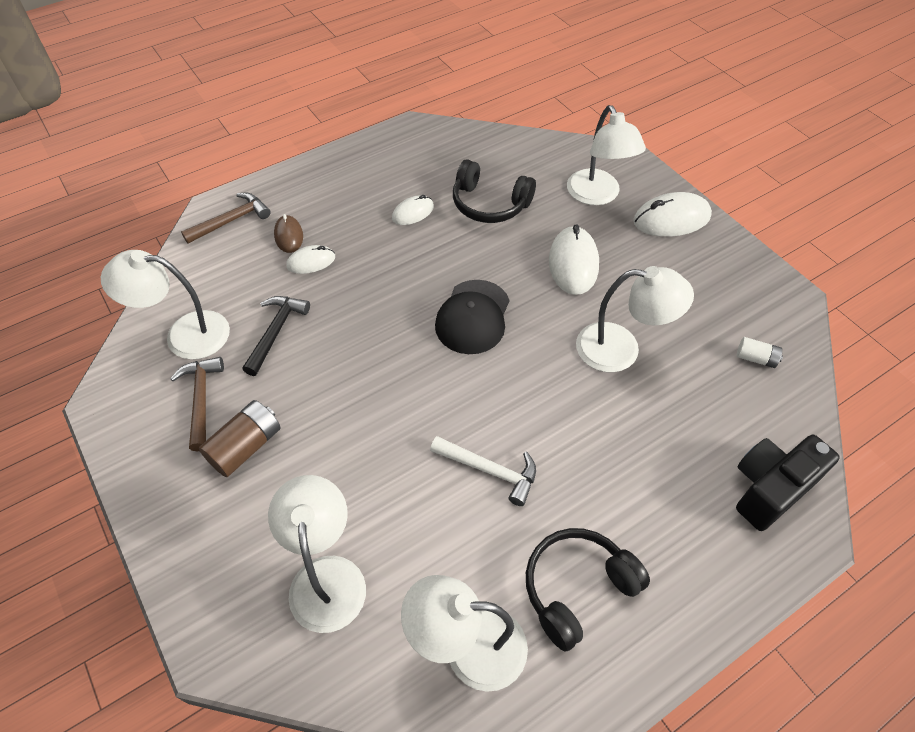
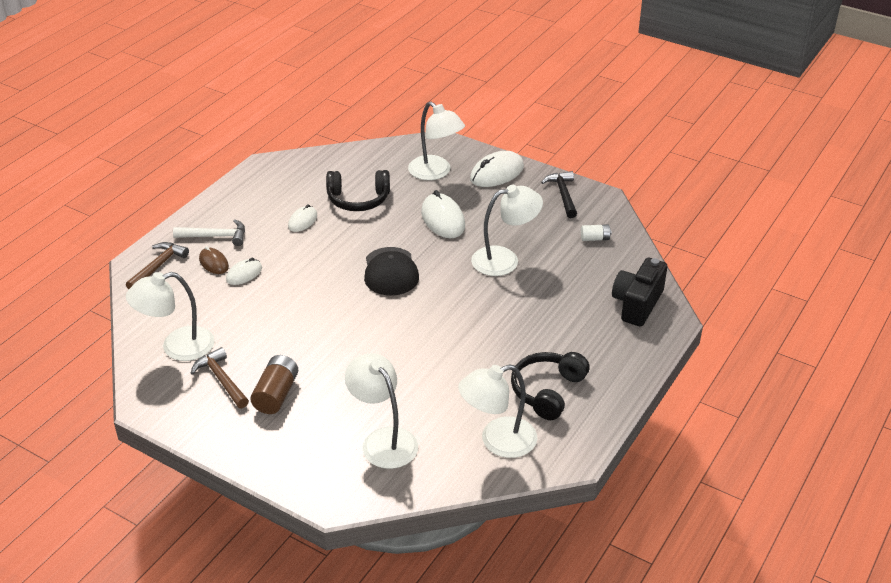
camera: 25 degrees left, 15 degrees down
black hammer [242,296,310,376] -> black hammer moved to [541,171,577,218]
white hammer [430,436,536,506] -> white hammer moved to [173,219,245,246]

